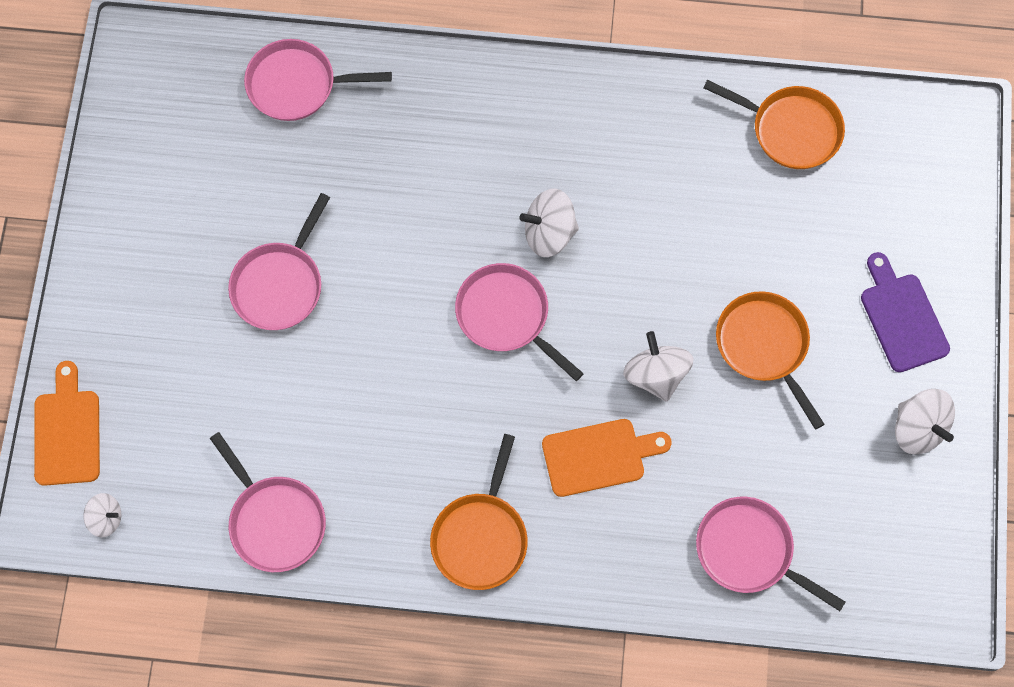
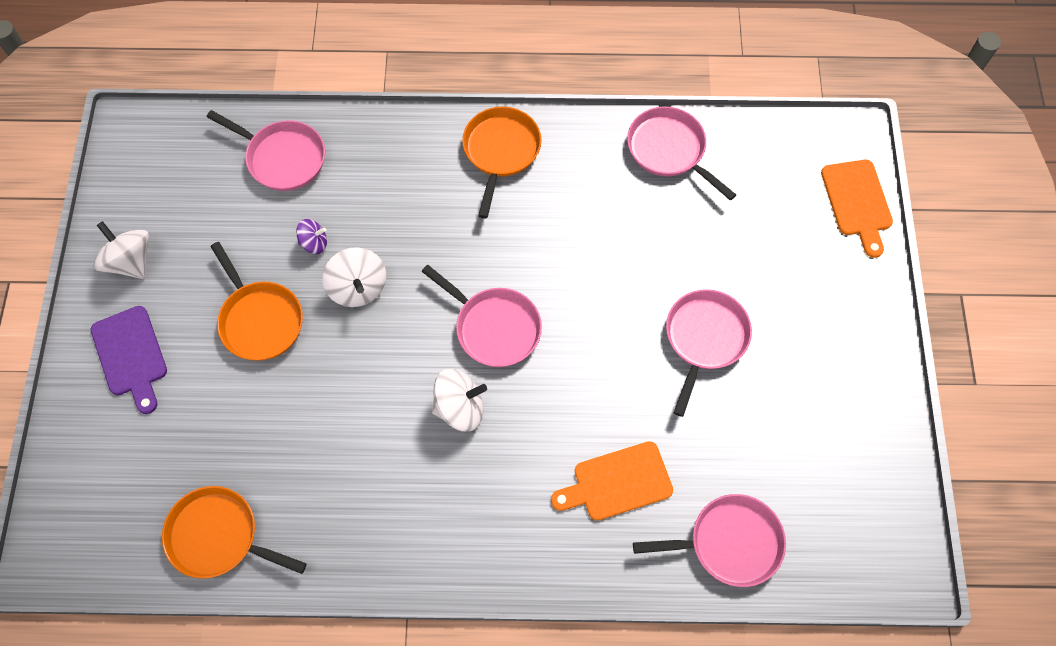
camera: 175 degrees right, 5 degrees down
white spinning top [83,493,121,537] -> none
orange cutting board [542,419,672,497] -> orange cutting board moved to [551,441,673,521]
none -> purple spinning top [296,219,327,254]

